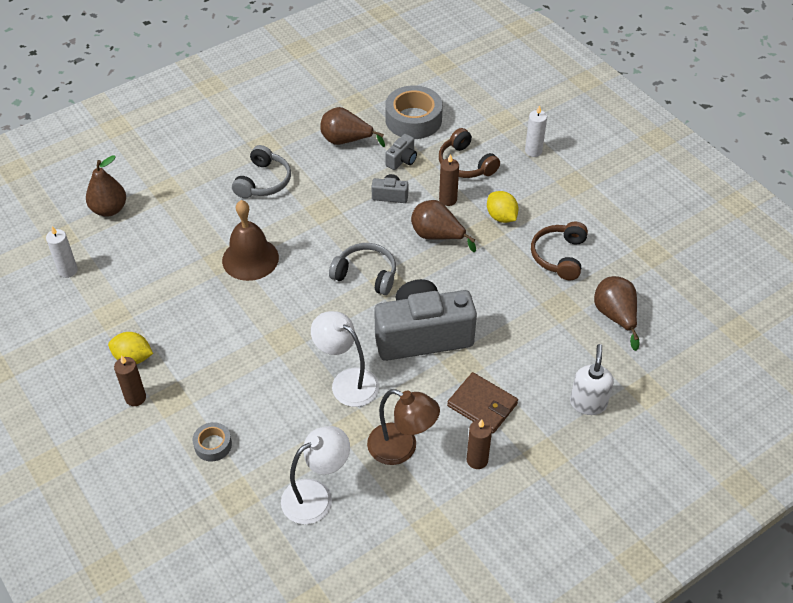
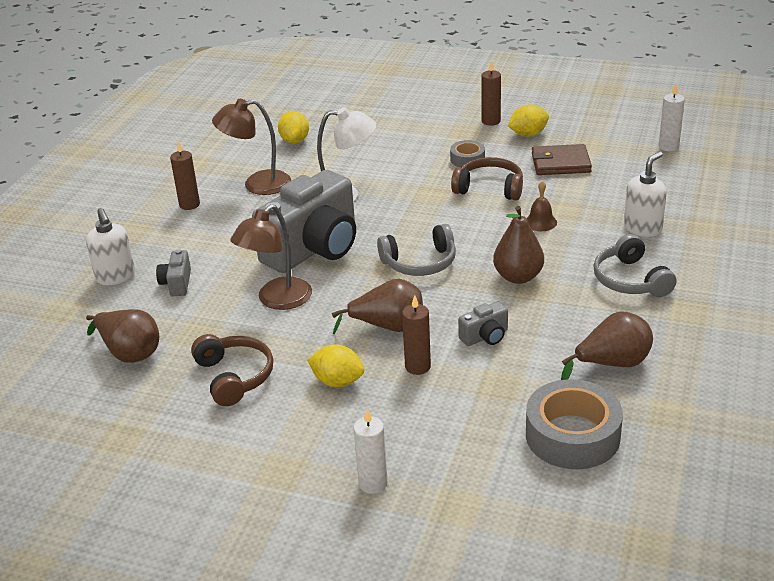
camera: 145 degrees right, 15 degrees down
brown pear [86,155,126,217] -> brown pear moved to [493,206,544,284]
grey tape [193,422,232,462] -> grey tape moved to [450,140,485,168]
brown bell [222,200,279,281] -> brown bell [526,181,557,231], size x0.49
white lamp [281,426,350,524] -> yellow lemon [278,111,309,144]
grey camera [385,134,417,170] -> grey camera moved to [156,249,191,296]
brown headphones [439,128,500,178] -> brown headphones moved to [451,157,523,200]
brown wallet [447,372,518,433] -> brown wallet moved to [532,144,592,175]
none -> brown lamp [230,204,312,310]
none -> white soap dispenser [624,151,667,237]

